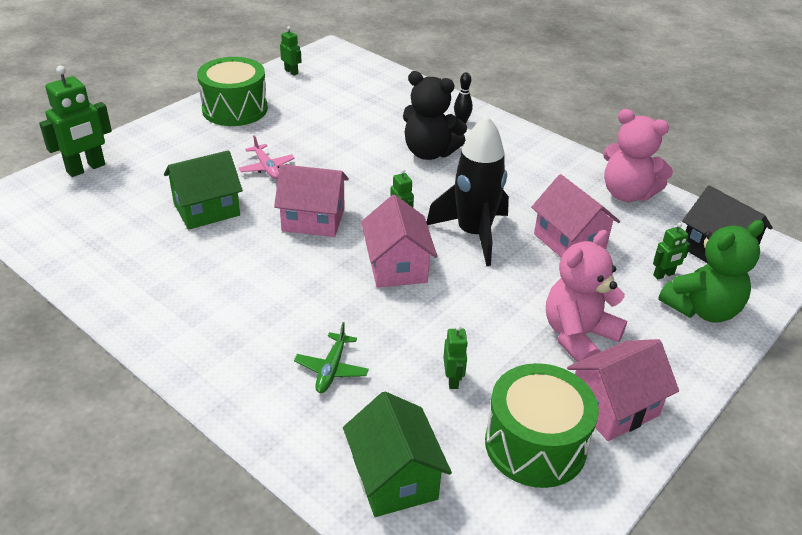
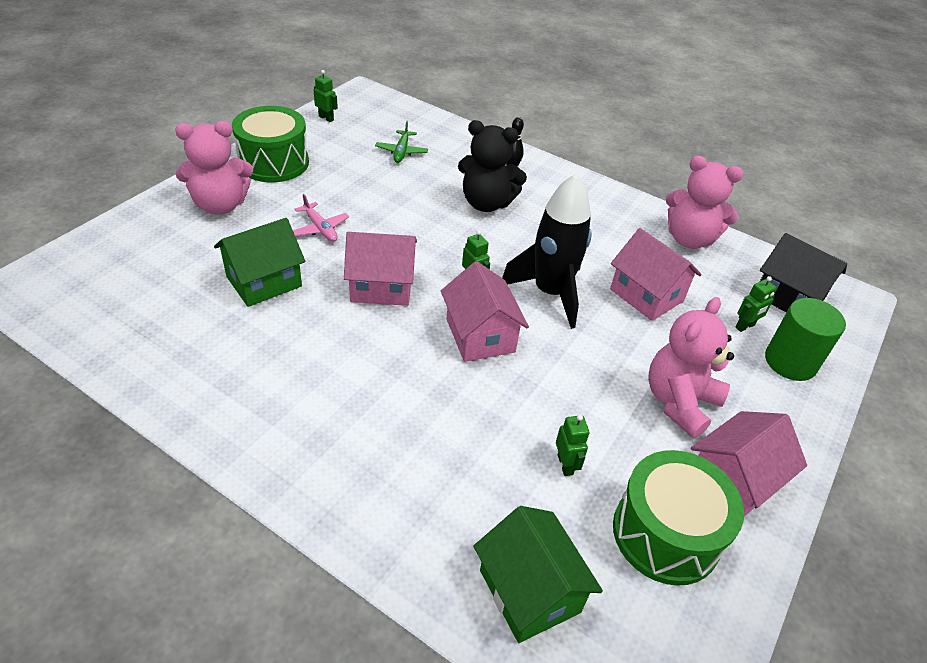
camera: 10 degrees left, 5 degrees up
green robot [39,66,112,177] -> none
green plane [294,322,369,393] -> green plane moved to [375,121,428,163]
green teddy bear [658,220,764,323] -> green cylinder [765,298,846,381]
none -> pink teddy bear [175,121,253,215]

